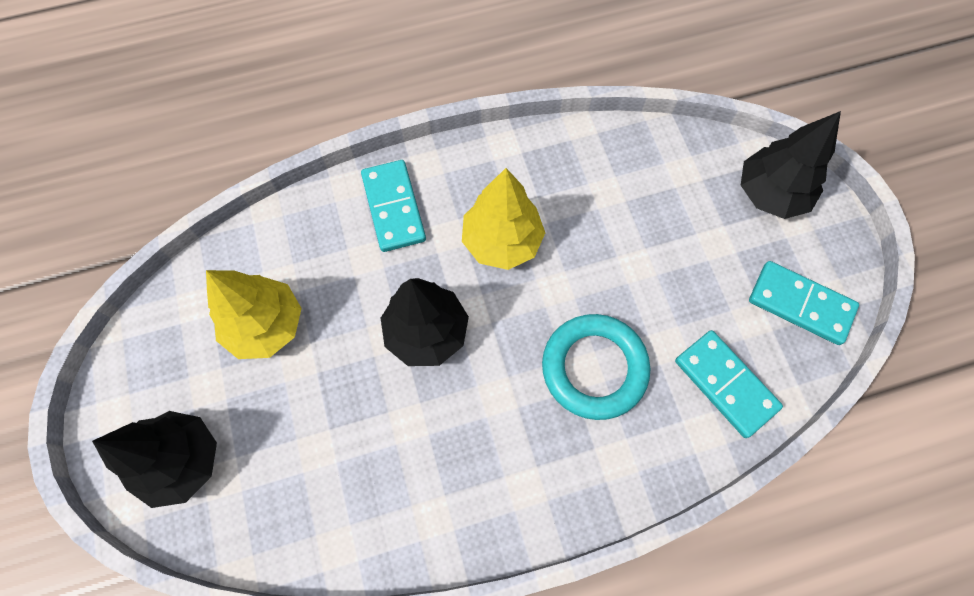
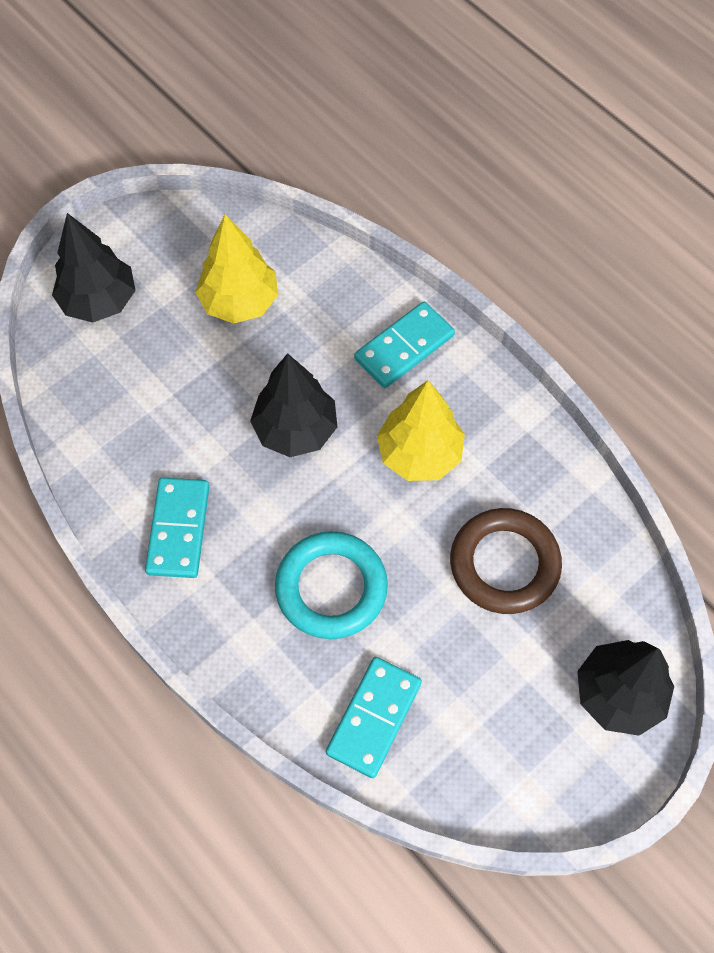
camera: 65 degrees right, 5 degrees down
turquoise domino [749,261,859,345] -> turquoise domino moved to [145,477,210,578]
none -> brown ring [450,508,562,614]

